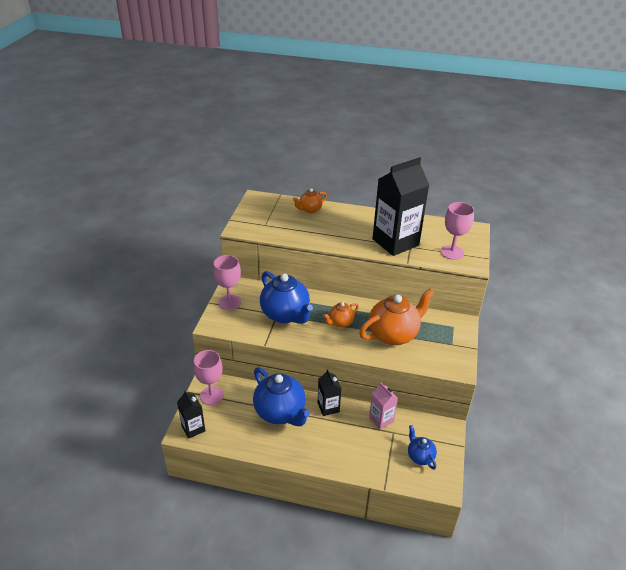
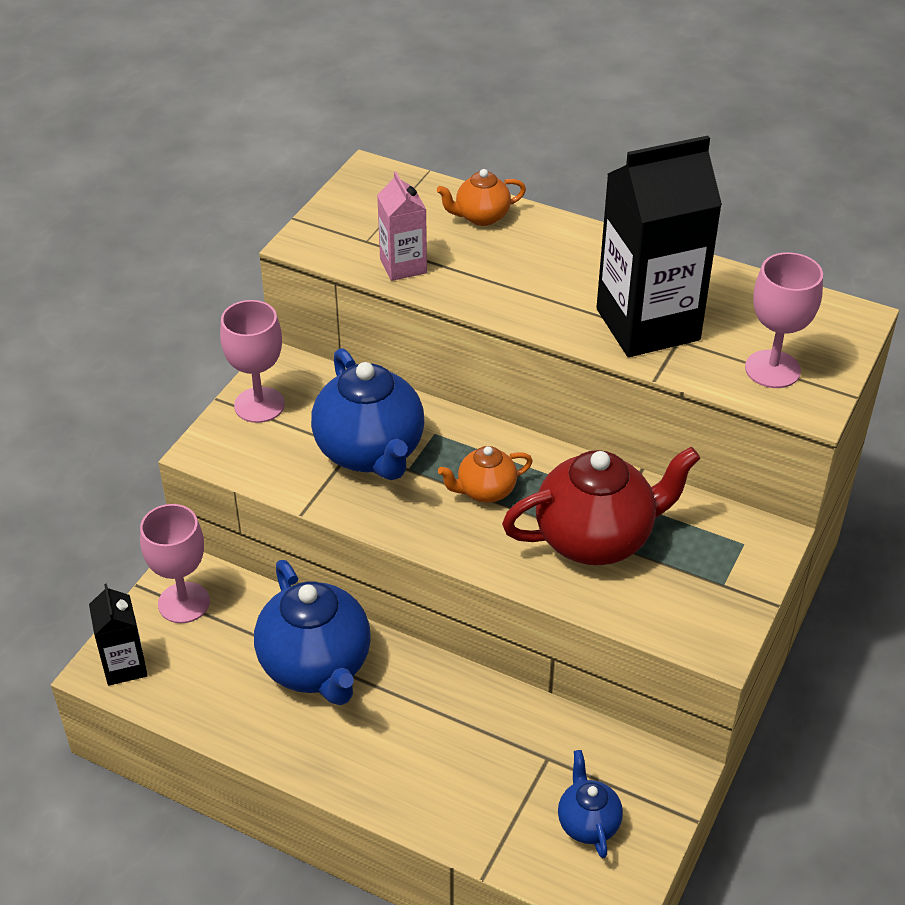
camera: 15 degrees right, 5 degrees up
black carton [318,369,341,416] -> none
orange teapot [359,289,434,345] -> red teapot [502,447,700,565]
pink carton [369,382,398,429] -> pink carton moved to [377,171,427,281]

